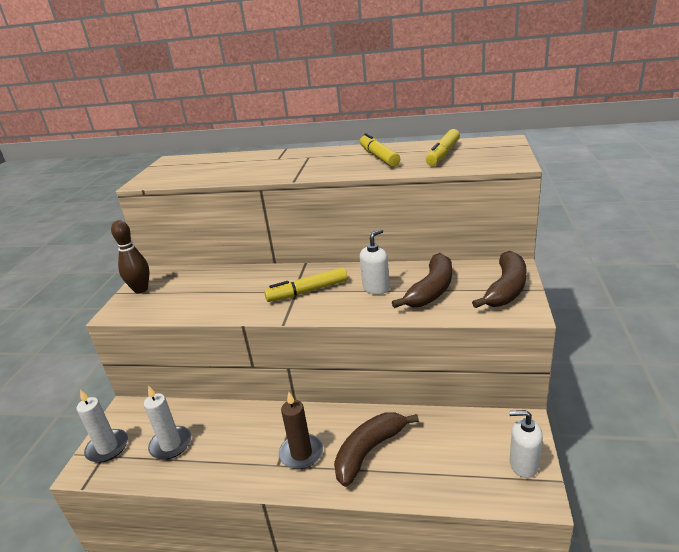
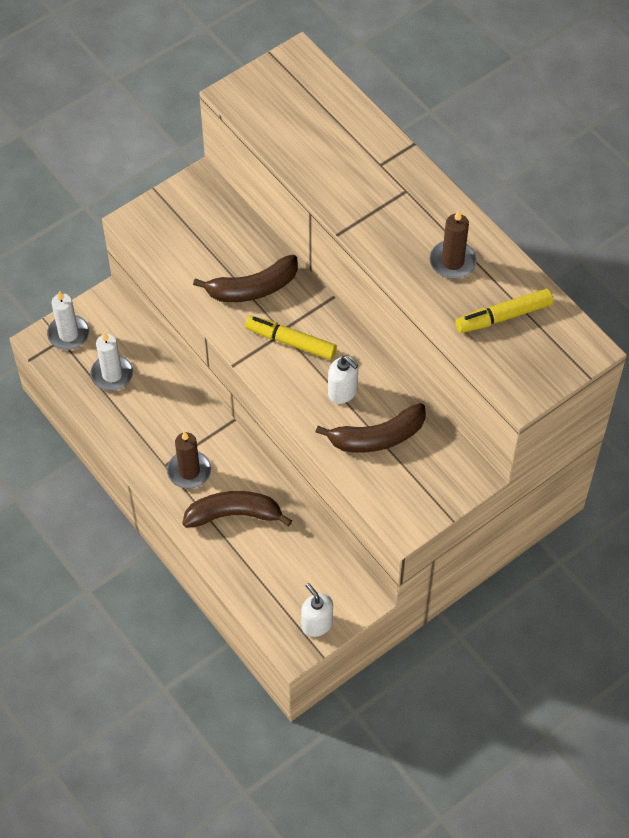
camera: 40 degrees right, 30 degrees up
brown bowling pin [111,220,149,293] -> none
yellow marker [360,133,400,167] -> brown candle [429,210,477,279]
white soap dispenser [360,229,390,295] -> white soap dispenser turned 45 degrees clockwise [328,356,358,404]
brown banana [472,251,527,308] -> brown banana moved to [193,255,298,302]

